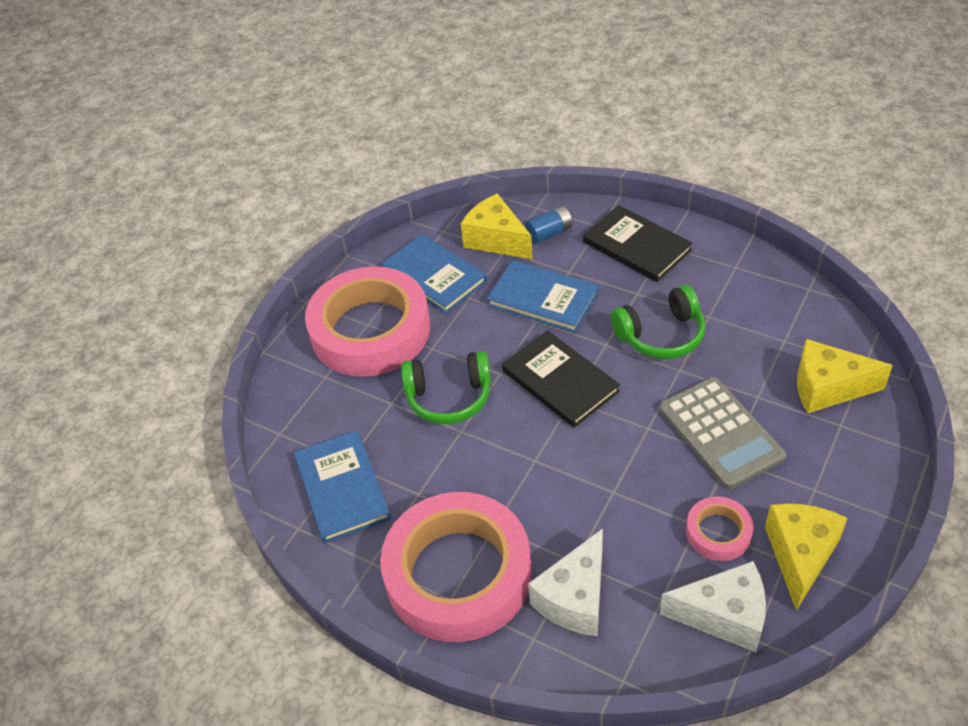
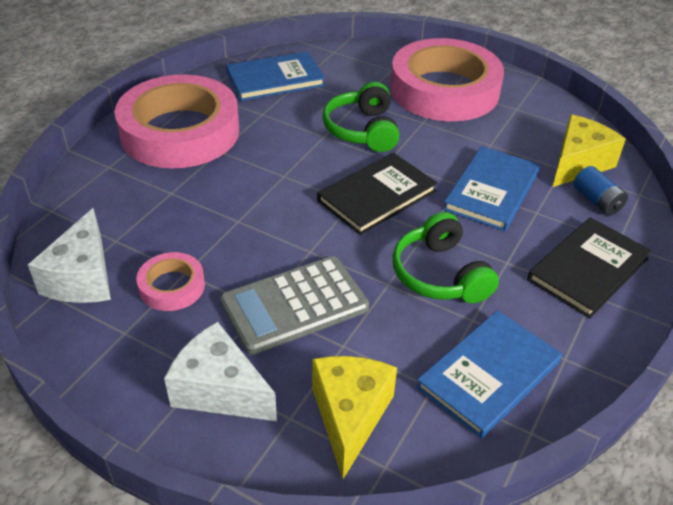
camera: 85 degrees right, 5 degrees down
blue book [381,234,487,314] -> blue book moved to [416,310,562,439]
white cheese [528,528,603,636] -> white cheese moved to [164,322,277,421]
yellow cheese [765,503,847,611] -> none

